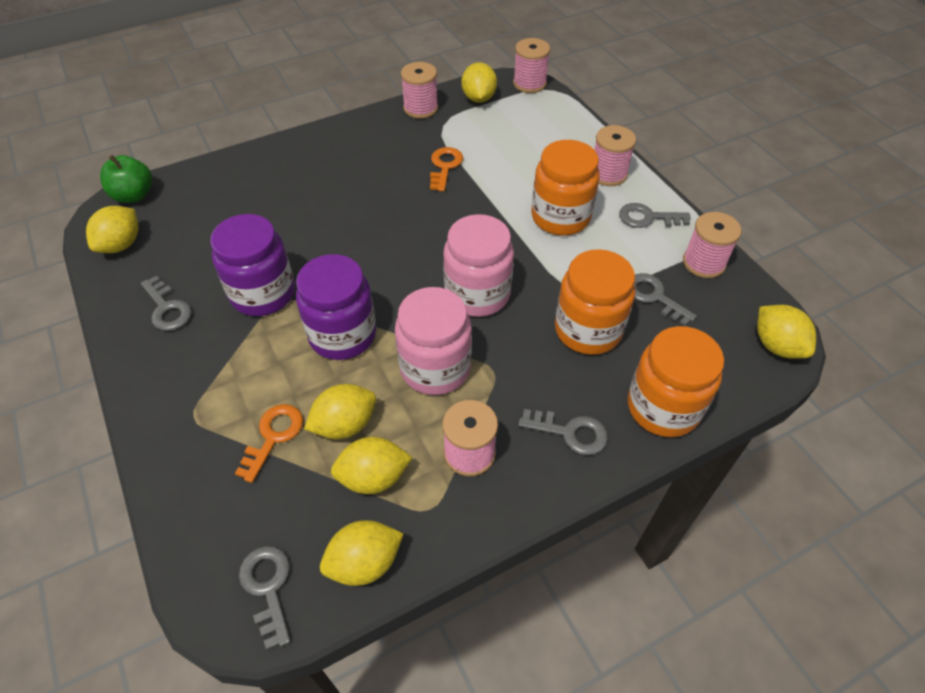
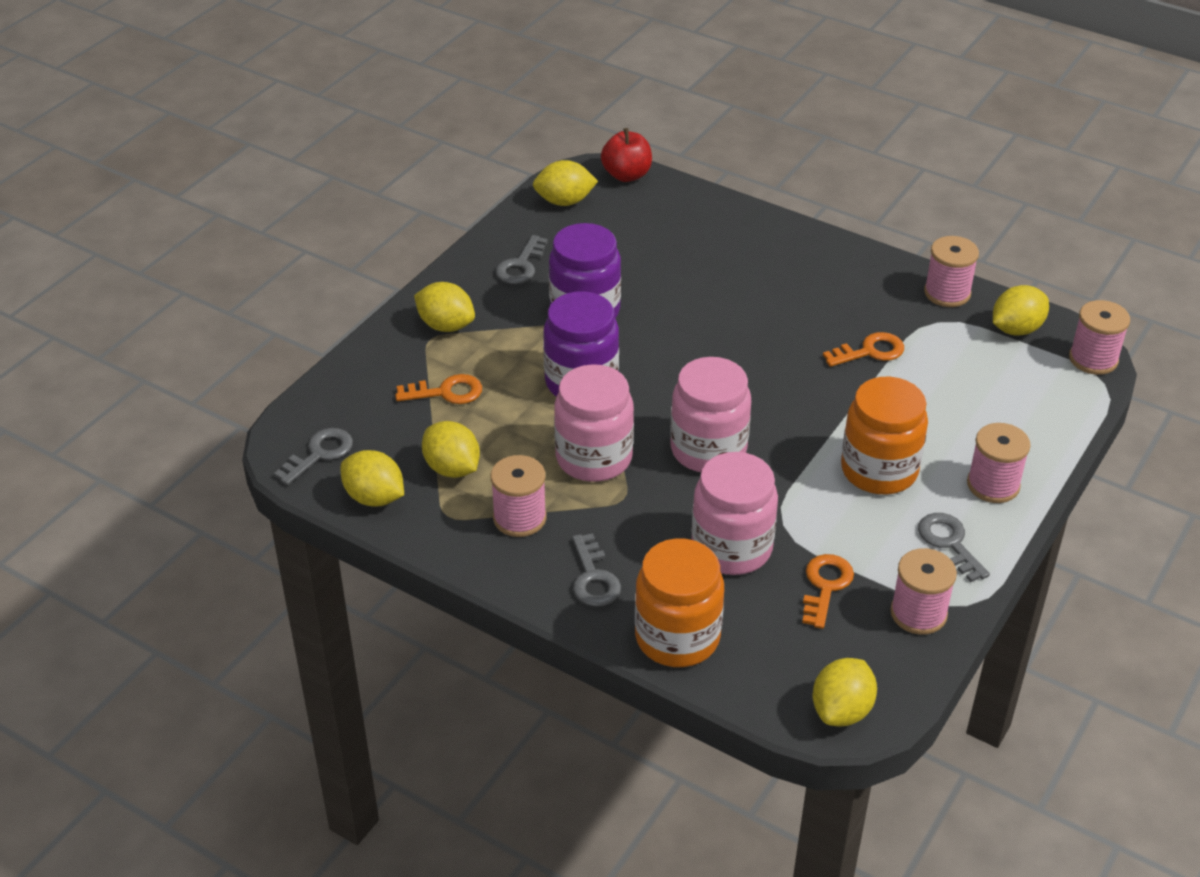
camera: 60 degrees right, 10 degrees down
green apple [100,155,152,203] -> red apple [601,128,652,182]
yellow lemon [304,384,376,439] -> yellow lemon moved to [414,282,475,332]
orange jar [555,249,635,355] -> pink jar [691,452,778,575]
grey key [634,273,697,326] -> orange key [802,554,854,629]

